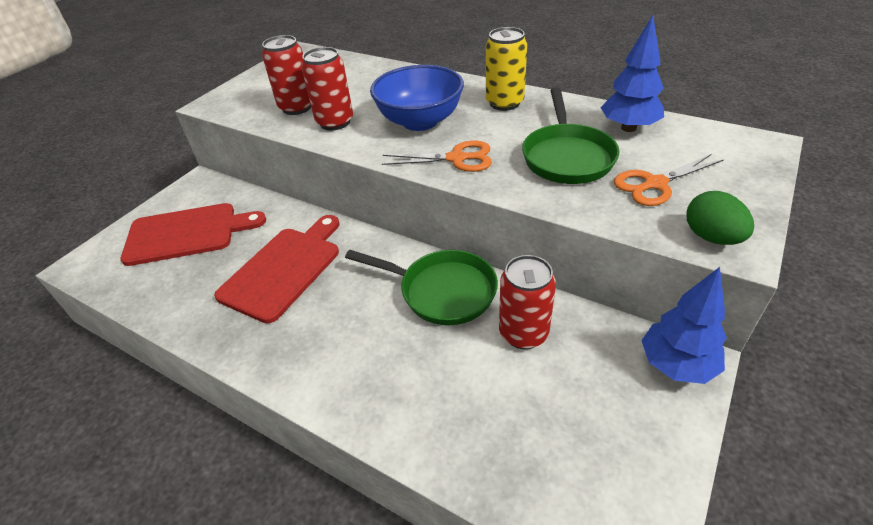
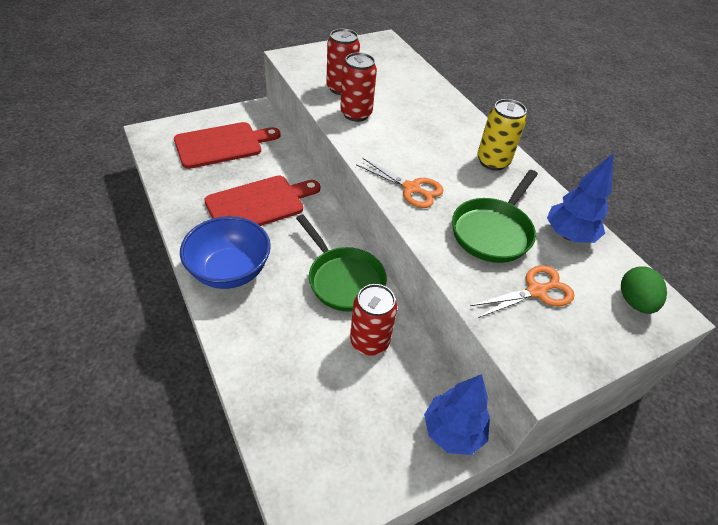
camera: 25 degrees right, 5 degrees up
red cutting board [121,203,266,266] -> red cutting board turned 45 degrees counterclockwise [174,122,281,169]
blue bowl [370,65,464,131] -> blue bowl moved to [180,216,271,289]
orange scissors [614,154,723,206] -> orange scissors turned 150 degrees clockwise [471,265,575,318]
green egg [687,191,754,245] -> green egg moved to [621,266,667,314]

